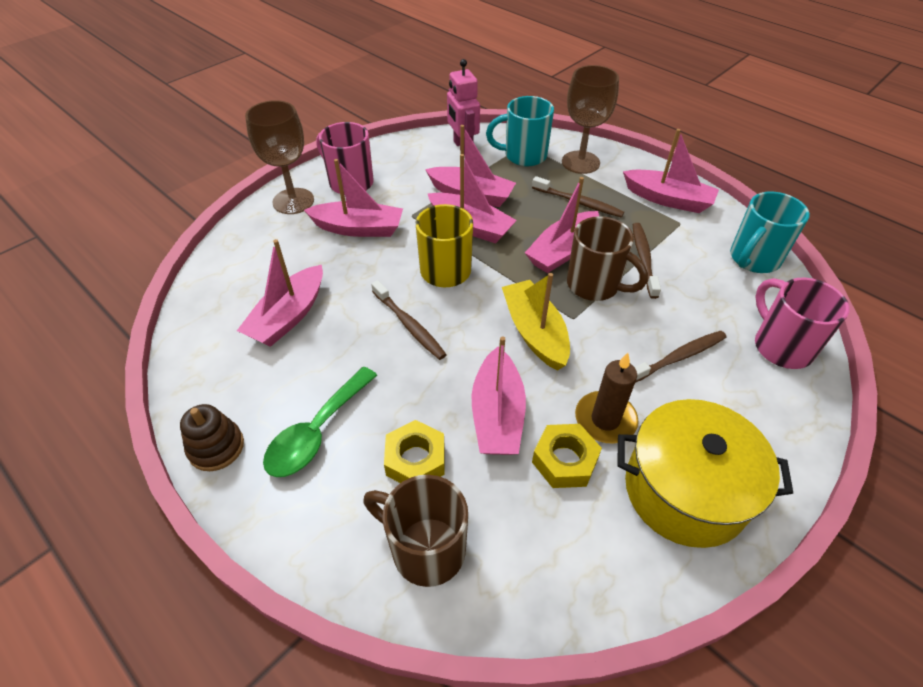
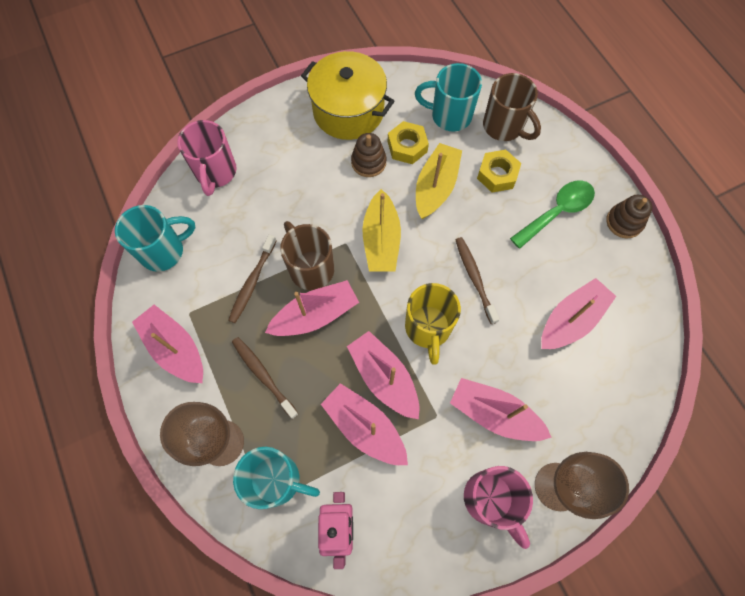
camera: 160 degrees left, 20 degrees up
pink boat [471,336,526,455] -> yellow boat [416,143,462,219]
brown candle [575,353,638,443] -> brown stacking toy [351,133,387,177]
brown toothbrush [635,331,726,383] -> none
none -> turquoise mug [415,63,482,131]

